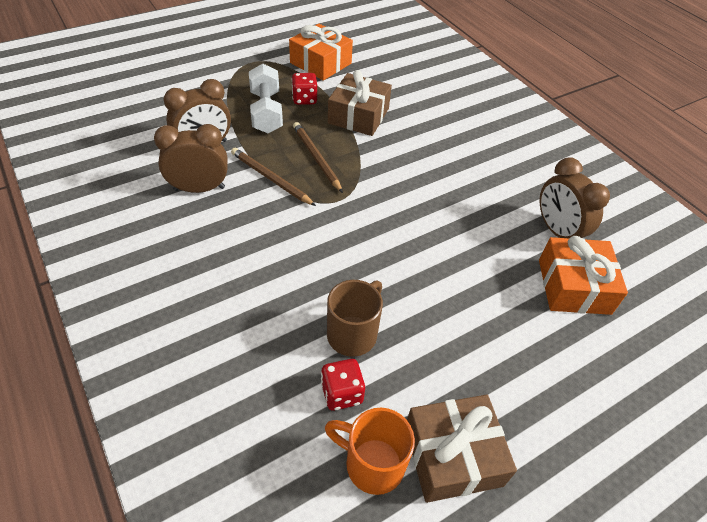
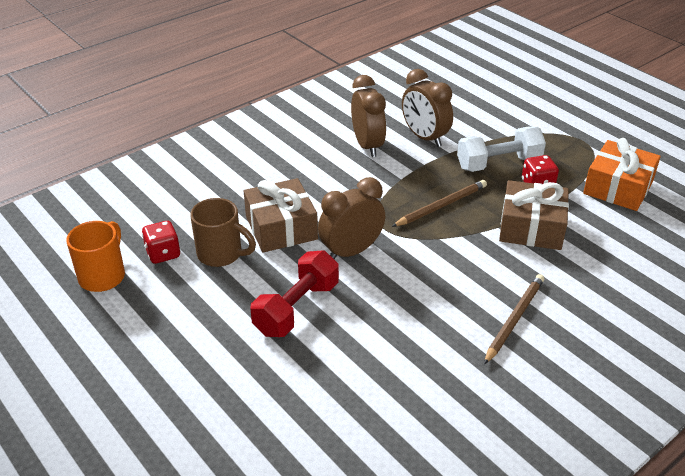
camera: 85 degrees right, 10 degrees down
brown pencil [231,148,316,206] -> brown pencil moved to [484,274,544,364]
brown gift [407,395,517,503] -> brown gift moved to [244,178,318,253]
orange gift [539,236,628,315] -> none
brown clock [540,157,610,238] -> brown clock moved to [318,177,385,259]
none -> red dumbbell [250,251,339,337]

